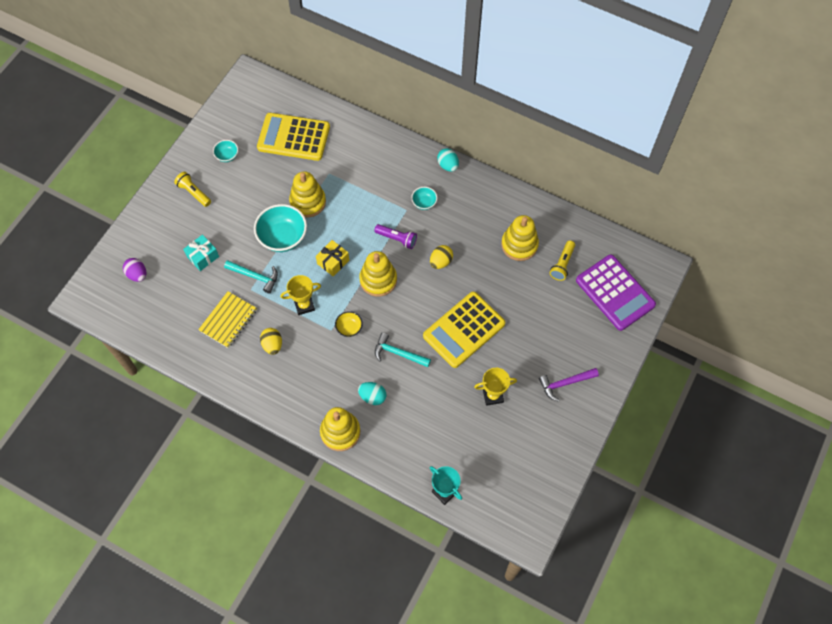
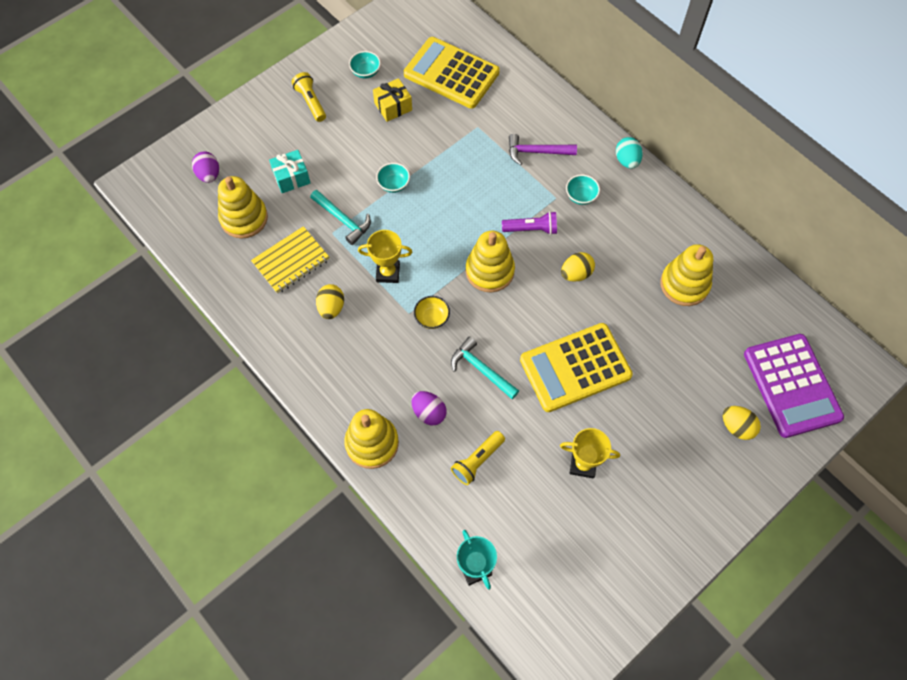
camera: 20 degrees right, 0 degrees up
turquoise bowl [254,204,307,252] -> turquoise bowl [376,163,410,193], size x0.50
yellow stacking toy [289,172,326,218] -> yellow stacking toy moved to [218,176,268,239]
yellow gift [316,240,349,277] -> yellow gift moved to [373,78,412,122]
turquoise egg [358,382,386,405] -> purple egg [411,391,447,425]
purple flashlight [374,224,417,249] -> purple flashlight turned 45 degrees counterclockwise [502,211,557,235]
purple hammer [539,368,599,402] -> purple hammer moved to [509,134,577,165]
yellow flashlight [550,241,575,281] -> yellow flashlight moved to [451,431,505,485]
none -> yellow egg [723,406,761,440]

